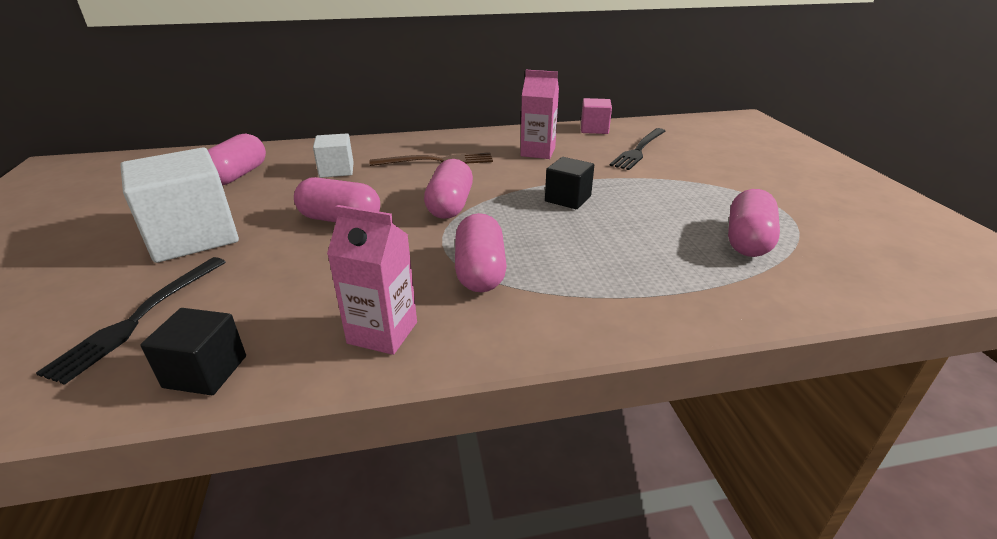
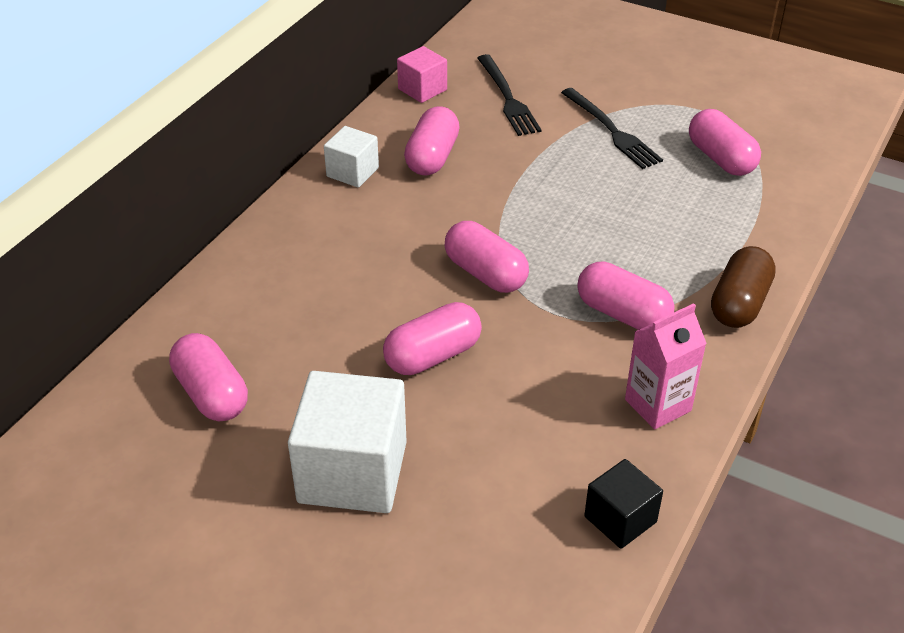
camera: 50 degrees left, 10 degrees up
black fork [36,257,225,385] -> black fork moved to [561,88,663,169]
white cube [313,133,354,178] -> white cube moved to [324,126,379,188]
brown fork [369,153,493,166] -> none
pink carton [520,70,559,159] -> pink capsule [404,106,460,175]
black cube [545,157,594,209] -> none
none -> brown capsule [711,246,776,328]

